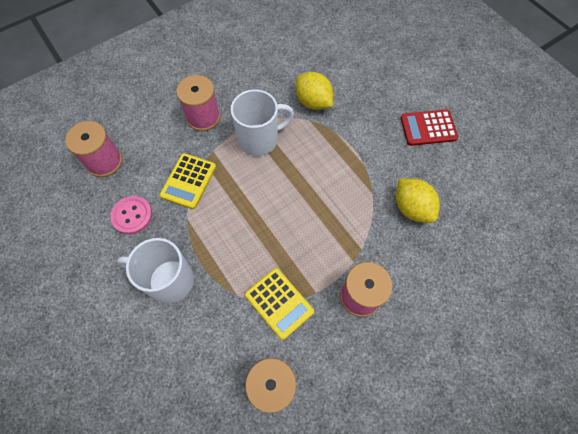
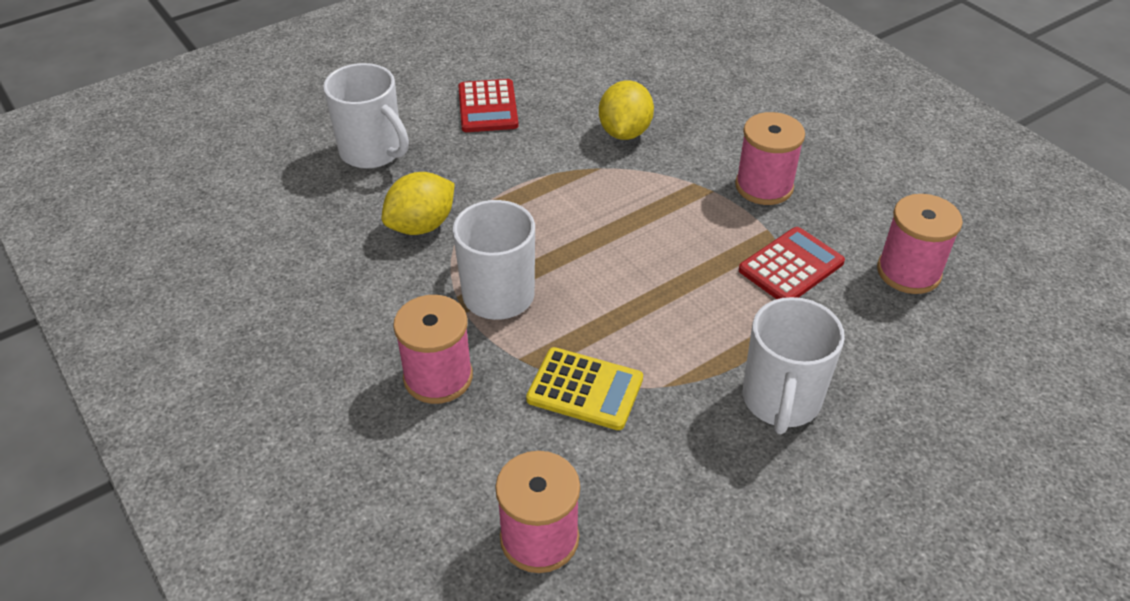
camera: 90 degrees left, 20 degrees down
pink button [110,196,152,234] -> none
yellow calculator [245,268,314,340] -> red calculator [739,227,845,299]
yellow lemon [396,178,440,223] -> yellow lemon turned 45 degrees counterclockwise [599,80,654,140]
none -> white mug [323,63,409,169]

